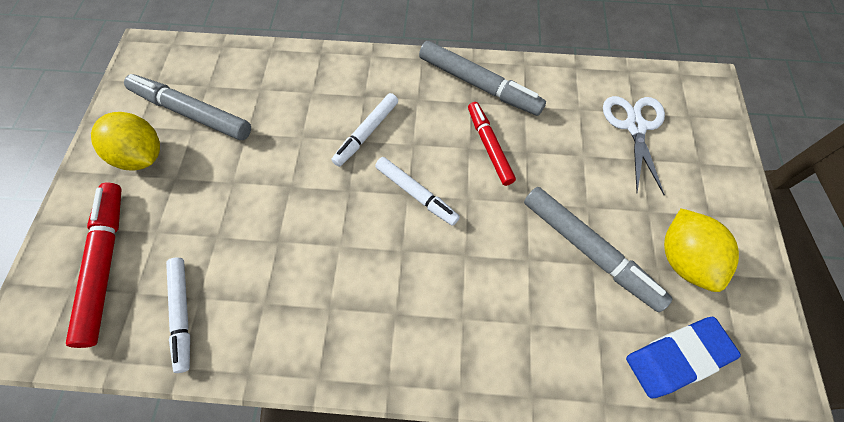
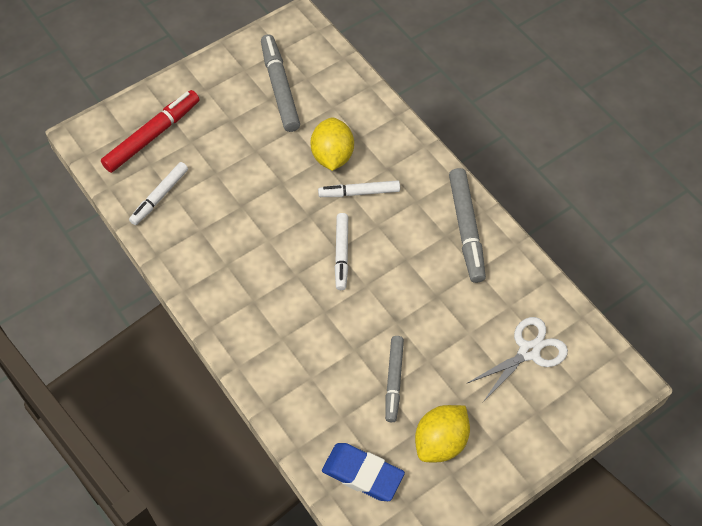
camera: 50 degrees right, 5 degrees down
yellow lemon [91,112,160,171] -> yellow lemon moved to [310,118,354,171]
red marker [468,102,516,186] -> none
grey marker [524,187,673,312] -> grey marker [385,336,404,422], size x0.66

